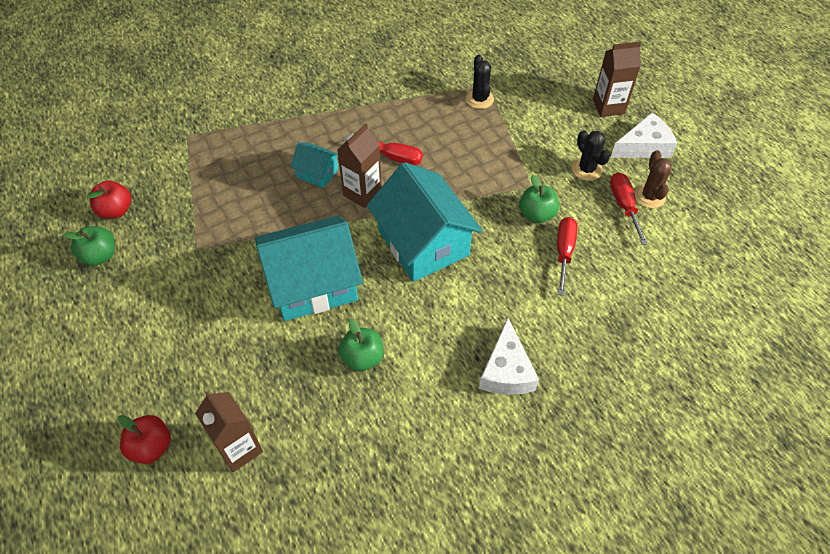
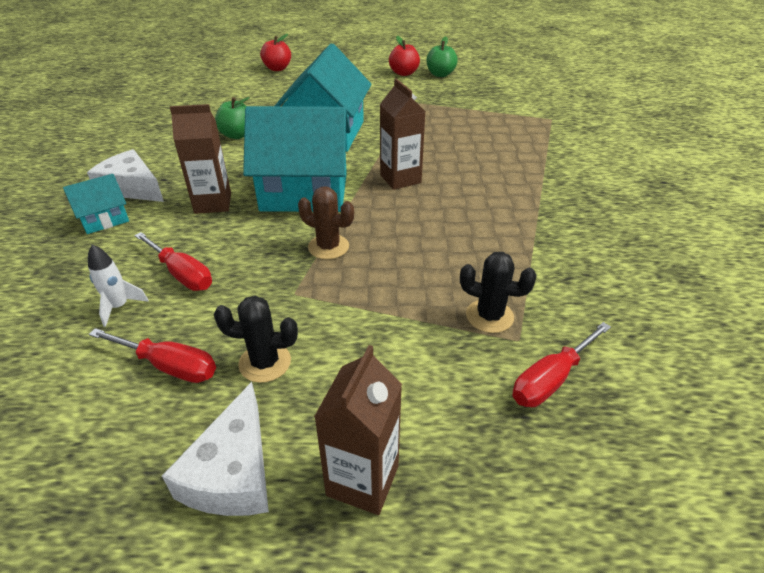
camera: 120 degrees right, 15 degrees down
red apple [87,180,131,219] -> red apple moved to [389,36,420,76]
brown carton [195,391,263,472] -> brown carton moved to [170,104,231,214]
turquoise house [291,142,338,188] -> turquoise house moved to [63,174,129,234]
red screwdriver [343,136,423,165] -> red screwdriver moved to [512,322,611,407]
green apple [519,175,559,223] -> none
brown cactus [634,150,672,208] -> brown cactus moved to [298,186,354,259]
none -> white rocket [88,245,149,327]

